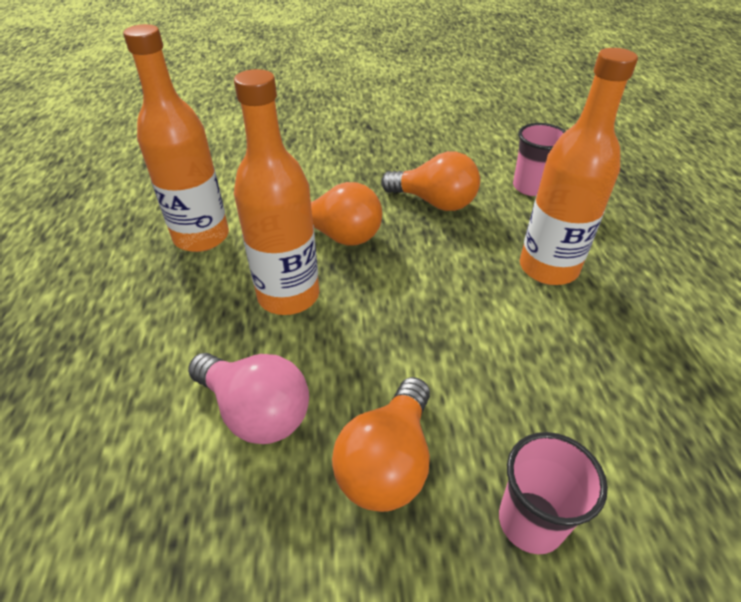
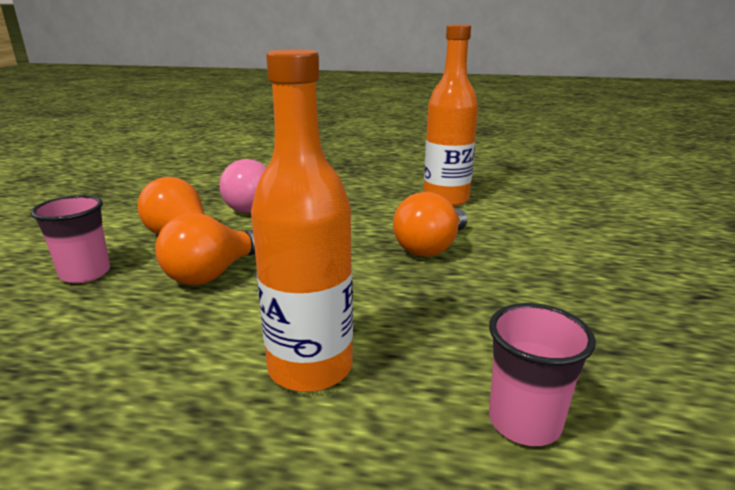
camera: 105 degrees right, 20 degrees down
orange bottle [234,69,319,315] -> none
orange light bulb [381,151,480,211] -> orange light bulb moved to [155,213,255,285]

